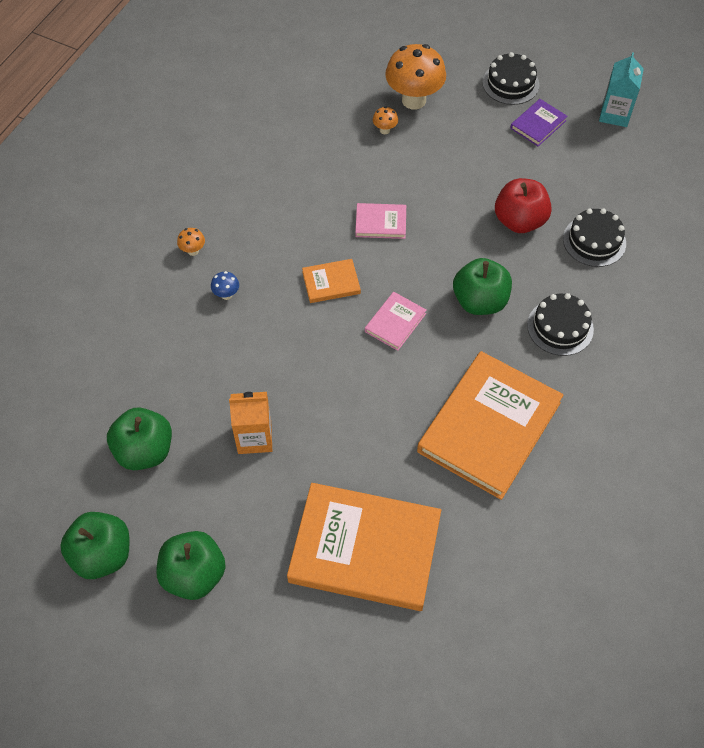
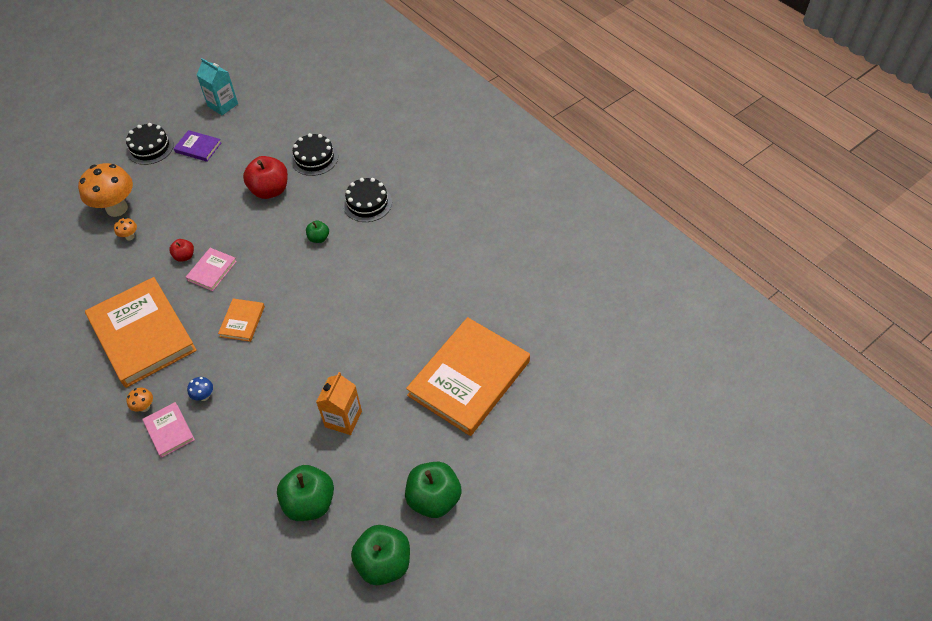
camera: 65 degrees left, 5 degrees down
pink book [365,292,426,351] -> pink book moved to [142,402,195,458]
orange book [417,351,563,500] -> orange book moved to [85,277,197,388]
green apple [453,258,512,315] -> green apple [306,221,329,243], size x0.51
purple book [510,99,568,146] -> purple book turned 45 degrees counterclockwise [173,130,221,162]
none -> red apple [169,239,194,262]

